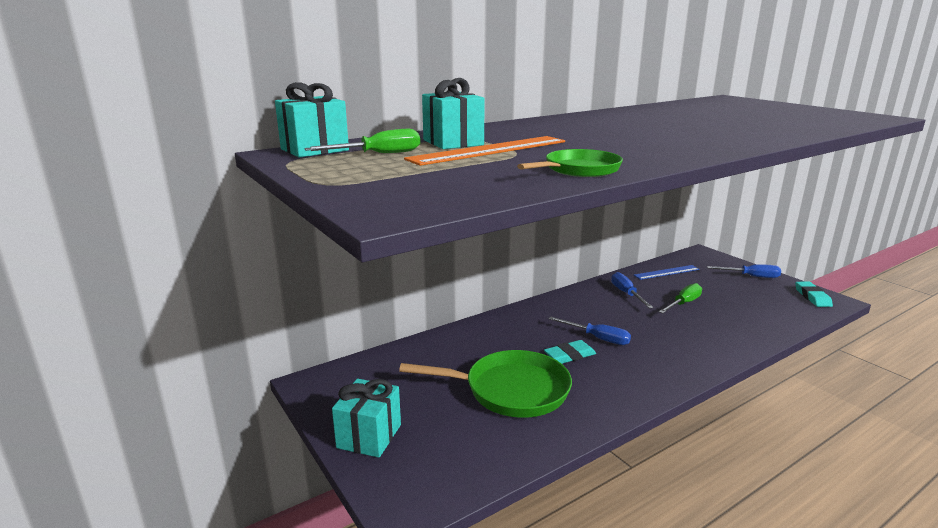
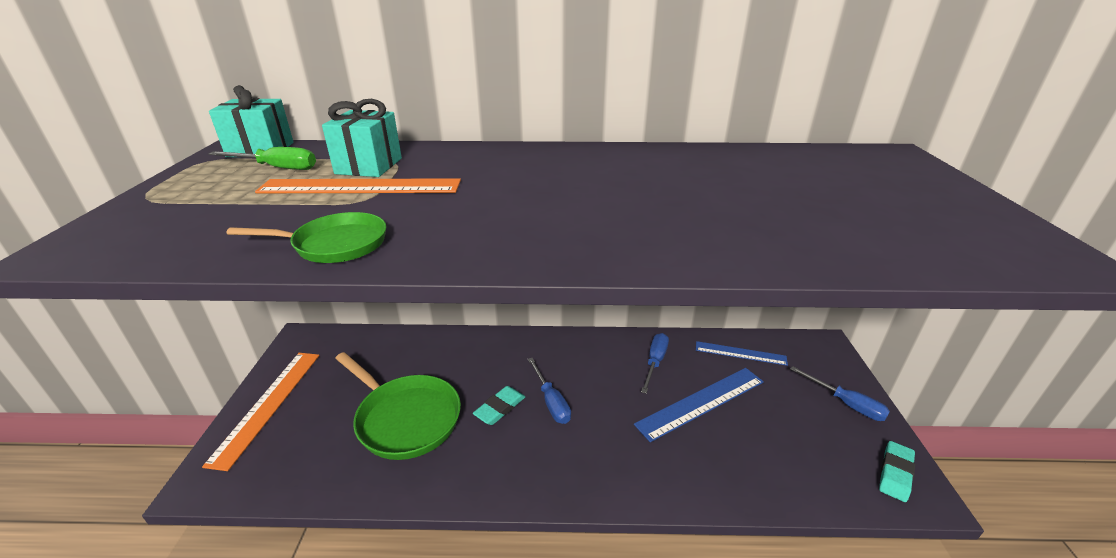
camera: 35 degrees right, 10 degrees up
turquoise gift [332,379,401,458] -> orange ruler [202,353,320,471]
turquoise eraser [544,340,596,364] -> turquoise eraser turned 60 degrees counterclockwise [473,386,526,425]
green screwdriver [659,283,702,313] -> blue ruler [634,368,764,442]

